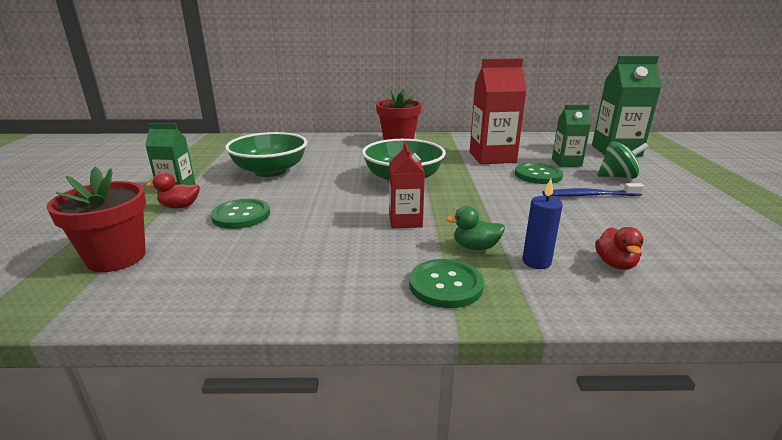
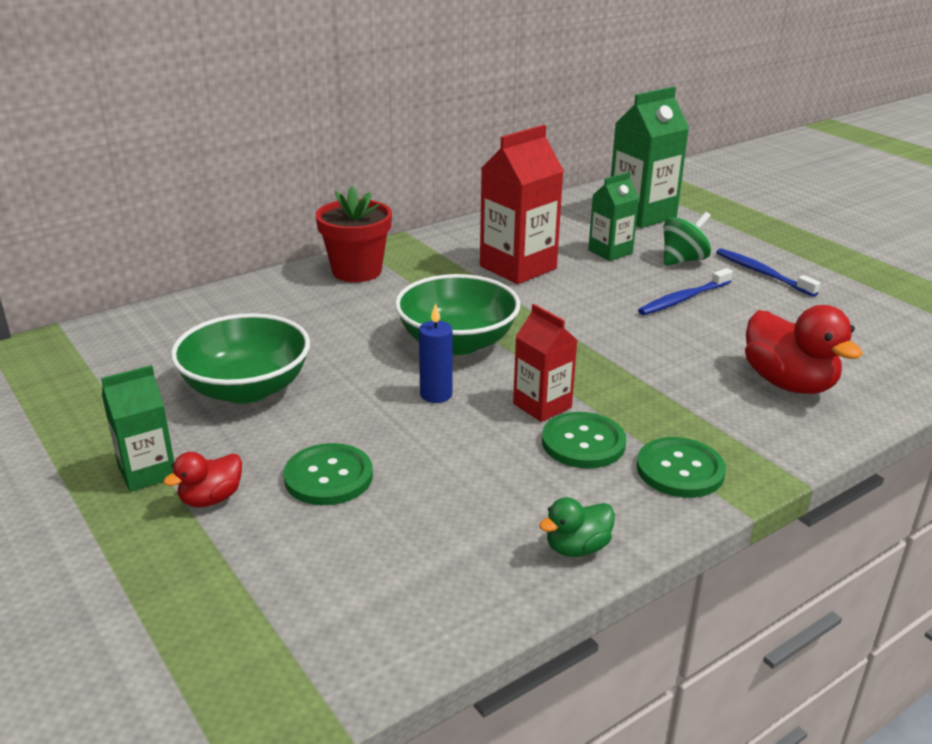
camera: 35 degrees left, 5 degrees up
red flower pot [46,167,146,272] -> none
green duck [446,206,505,250] -> green duck moved to [539,497,615,557]
green button [515,163,563,184] -> green button moved to [542,412,626,469]
blue candle [522,179,563,269] -> blue candle moved to [419,303,453,403]
red duck [595,227,643,270] -> red duck [745,305,863,394], size x1.86
none -> blue toothbrush [716,248,820,297]

